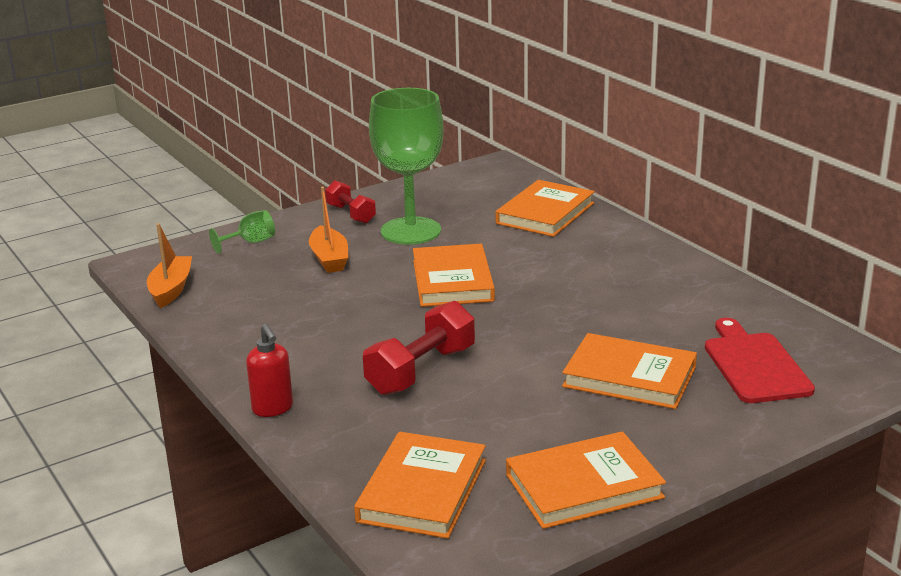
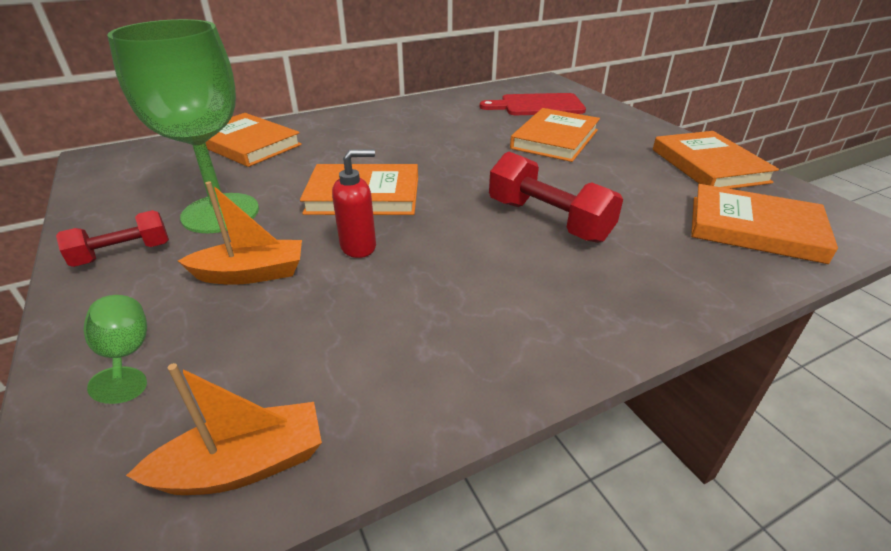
camera: 85 degrees left, 10 degrees up
orange boat [147,223,192,308] -> orange boat turned 150 degrees clockwise [126,363,322,495]
red soap dispenser [246,324,293,417] -> red soap dispenser moved to [332,149,376,258]

